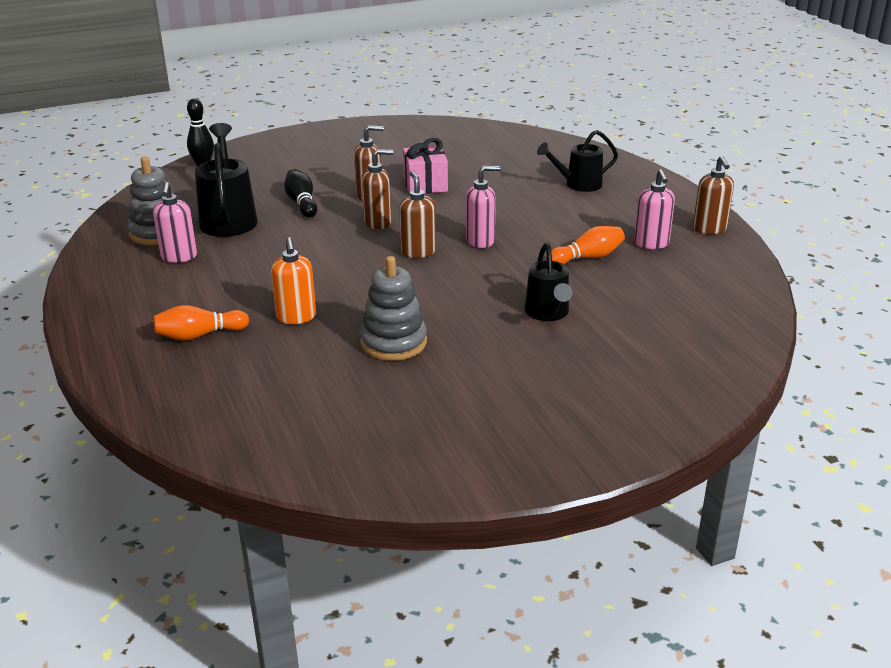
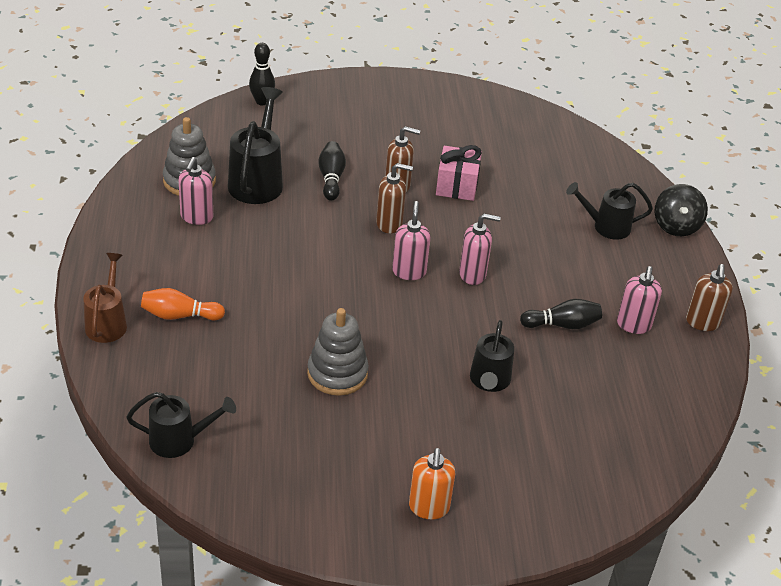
camera: 15 degrees right, 10 degrees up
orange soap dispenser [271,237,316,324] -> orange soap dispenser moved to [409,448,455,519]
brown soap dispenser [399,171,436,258] -> pink soap dispenser [392,201,431,280]
orange bowling pin [551,226,625,264] -> black bowling pin [520,299,602,329]
none -> brown watering can [83,253,127,343]
none -> black watering can [126,392,236,458]
none -> black spinning top [654,184,708,236]

